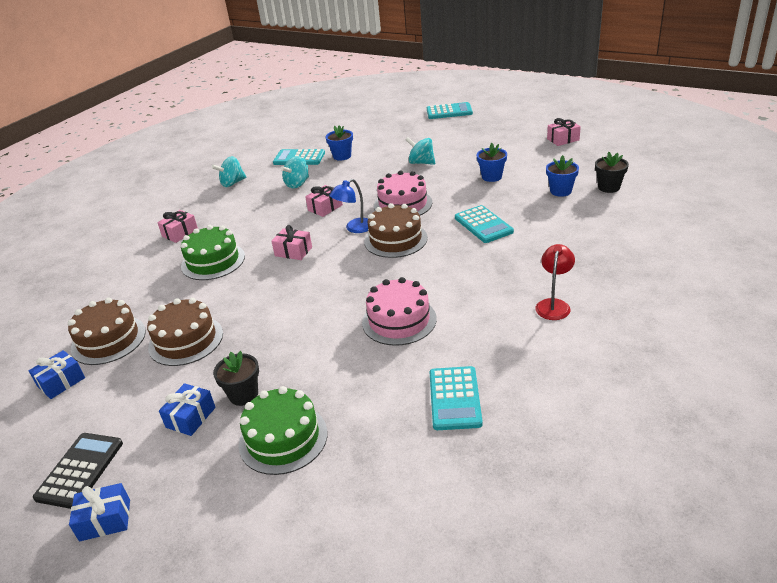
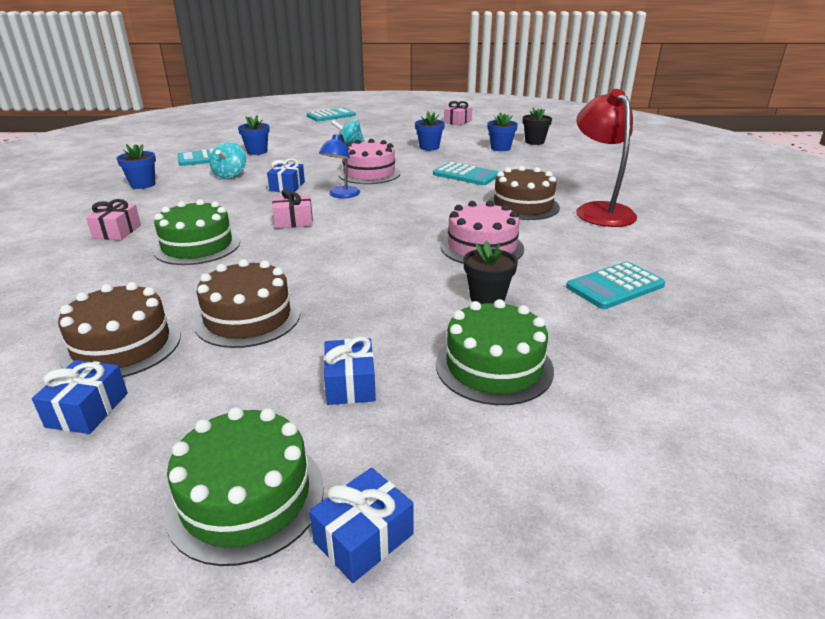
camera: 35 degrees left, 5 degrees down
black calculator [33,433,123,509] -> green cake [164,407,324,566]
turquoise spinning top [212,156,246,187] -> blue flower pot [116,144,156,189]
black flower pot [213,351,259,406] -> black flower pot moved to [463,241,518,304]
pink gift [305,185,343,217] -> blue gift [267,159,305,193]
brown cake [364,203,428,258] -> brown cake moved to [487,166,560,220]
turquoise calculator [430,366,483,430] -> turquoise calculator turned 90 degrees clockwise [566,262,665,309]
red lamp [535,244,575,320] -> red lamp [576,89,637,227], size x1.74

